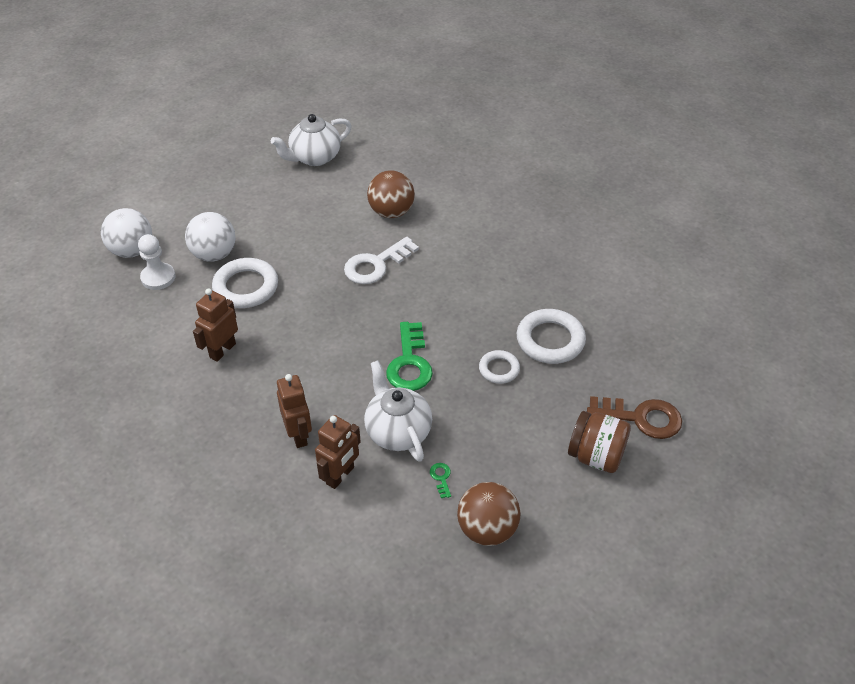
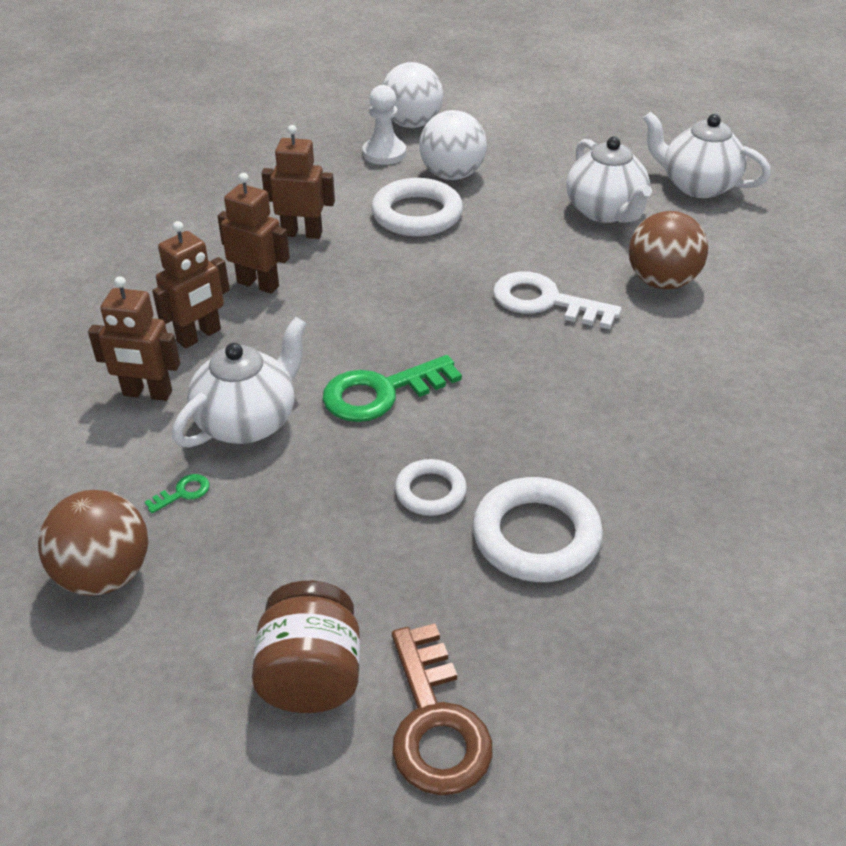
camera: 65 degrees right, 5 degrees down
none -> brown robot [217,173,290,294]
none -> white teapot [566,137,652,223]

